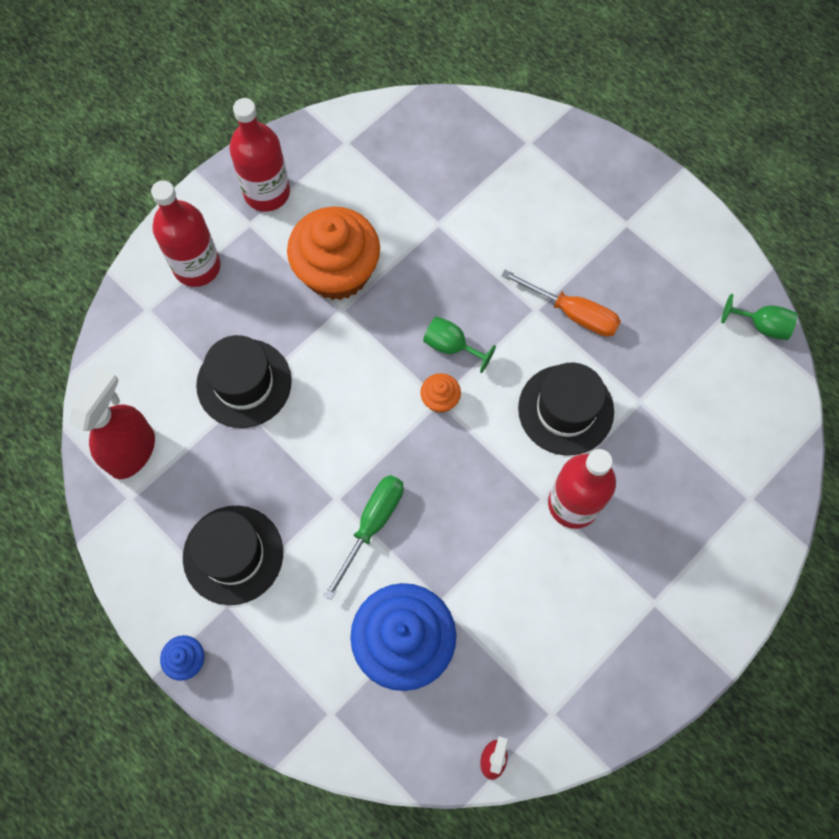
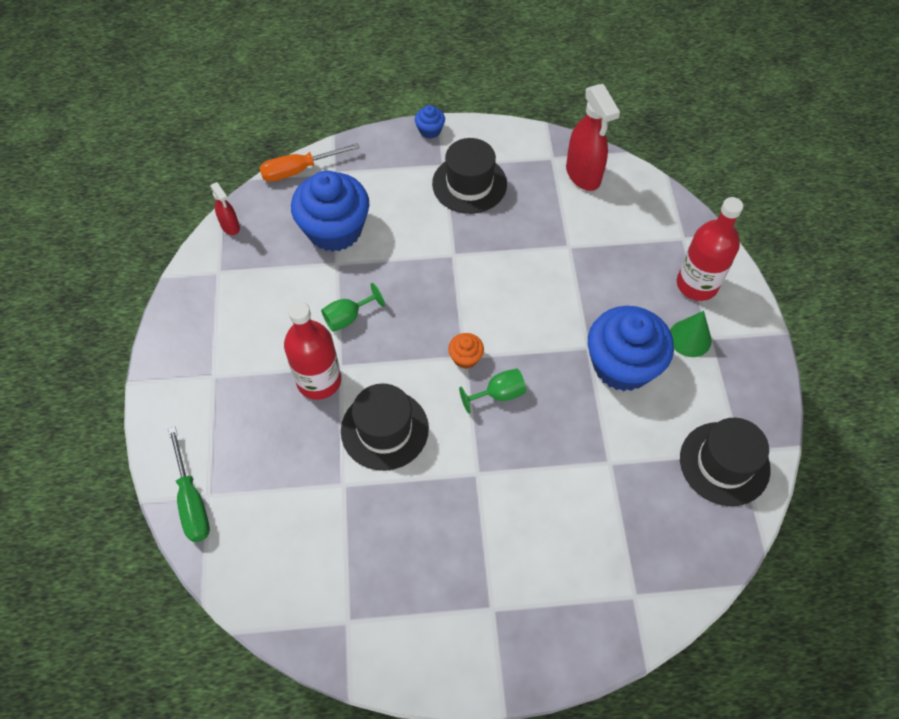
camera: 130 degrees right, 10 degrees down
black hat [196,335,292,428] -> black hat moved to [680,418,771,506]
red bottle [229,98,290,212] -> none
orange cupcake [287,207,380,300] -> blue cupcake [588,306,674,391]
green screwdriver [324,475,404,600] -> green screwdriver moved to [168,427,210,542]
orange screwdriver [501,270,621,337] -> orange screwdriver moved to [259,143,360,182]
green goblet [721,294,797,340] -> green goblet moved to [321,283,385,332]
none -> green cone [670,311,712,357]

